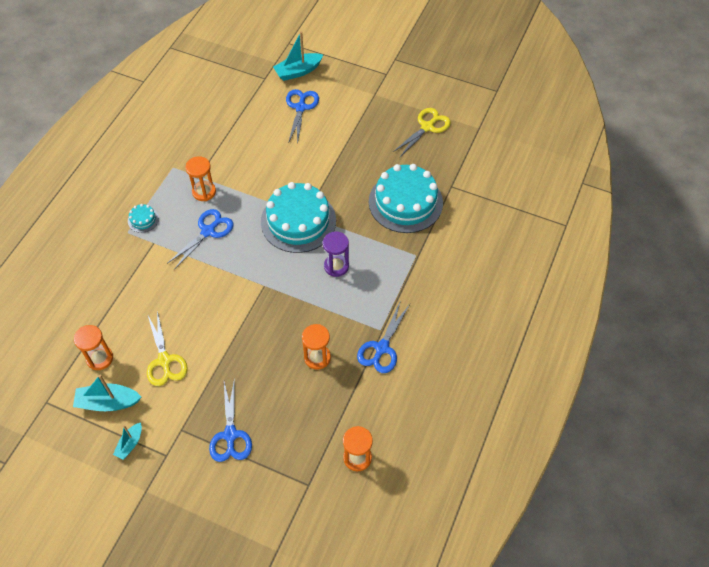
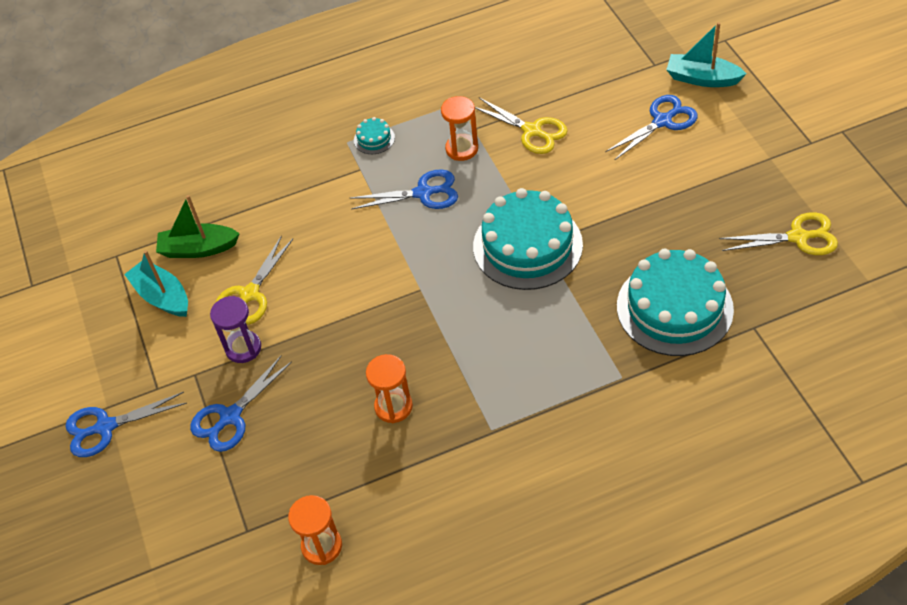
camera: 50 degrees right, 5 degrees down
orange hourglass [74,325,113,370] -> green boat [156,195,240,258]
turquoise boat [113,422,142,460] -> none
purple hourglass [323,232,349,277] -> purple hourglass moved to [210,296,261,363]
blue scissors [357,303,410,373] -> blue scissors moved to [65,392,187,457]
none -> yellow scissors [475,98,568,154]

